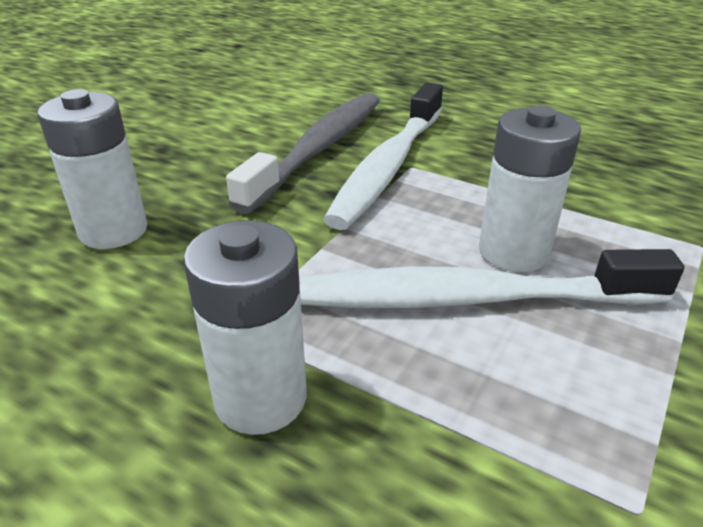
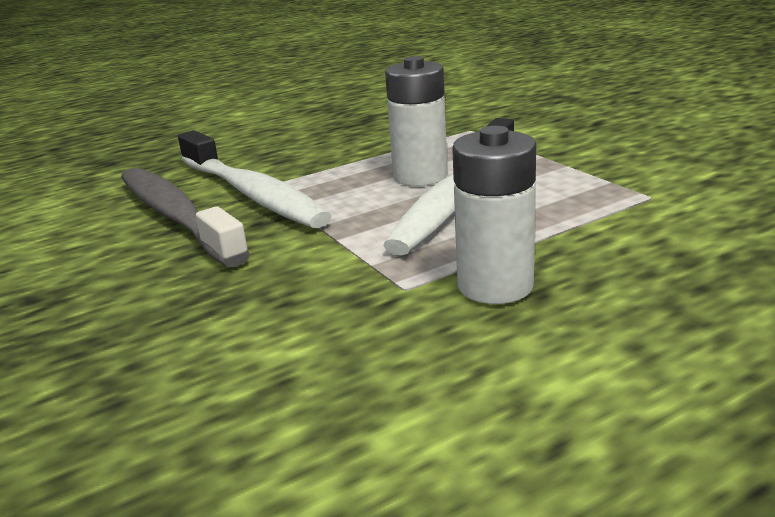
camera: 60 degrees left, 10 degrees down
white battery [38,89,147,249] -> none

